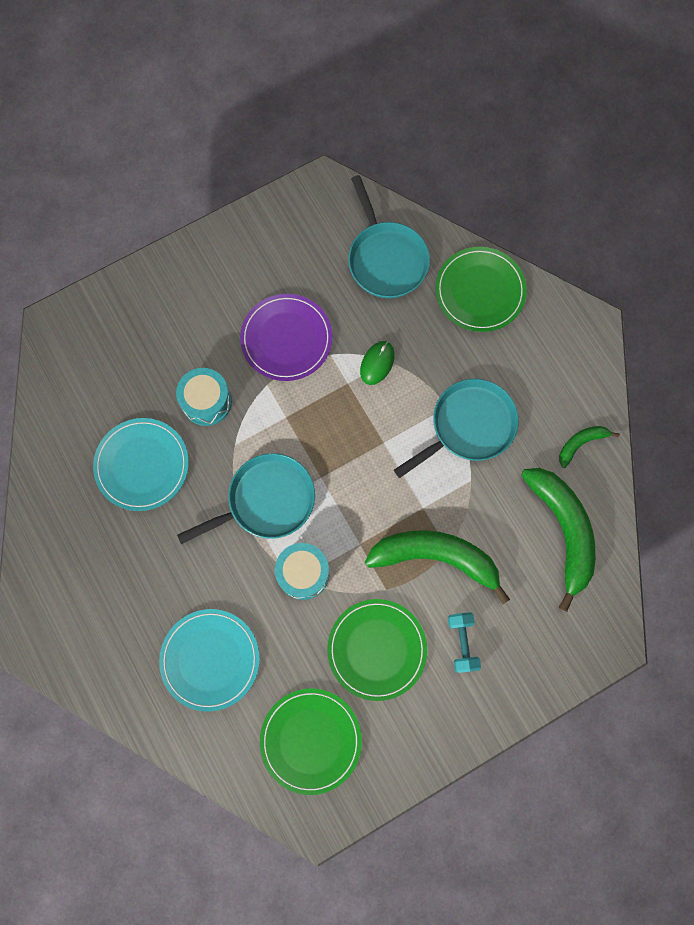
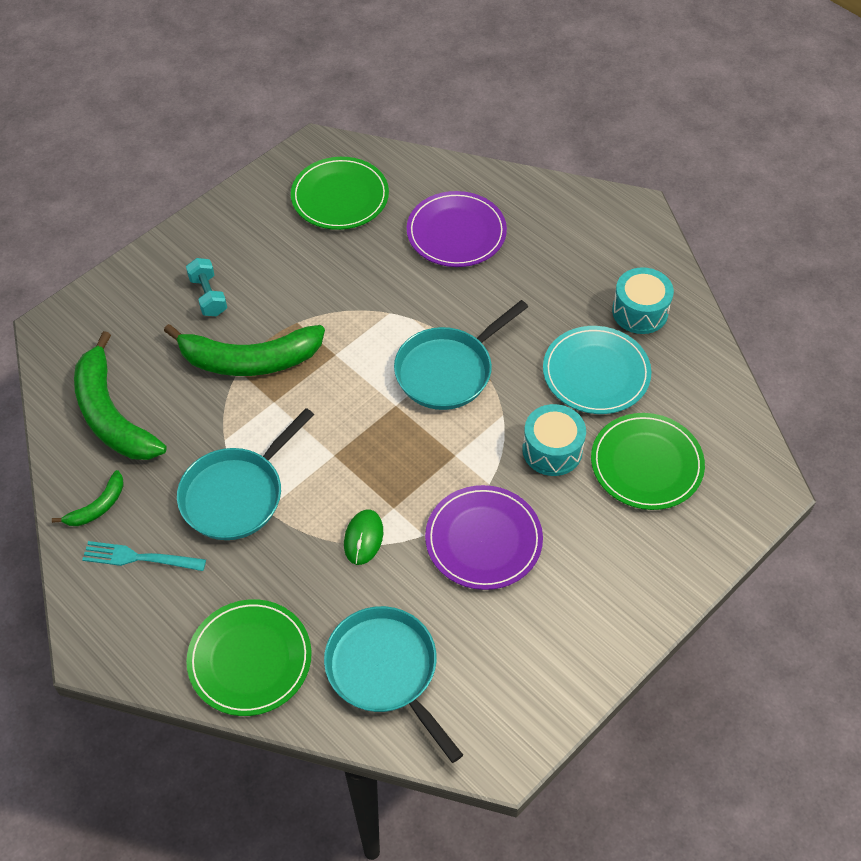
camera: 165 degrees right, 20 degrees down
turquoise plate [159,609,260,712] -> purple plate [407,191,507,267]
turquoise drum [275,543,329,600] -> turquoise drum moved to [612,267,674,334]
green plate [327,599,427,701] -> green plate moved to [591,413,705,510]
none -> turquoise fork [82,541,206,571]

